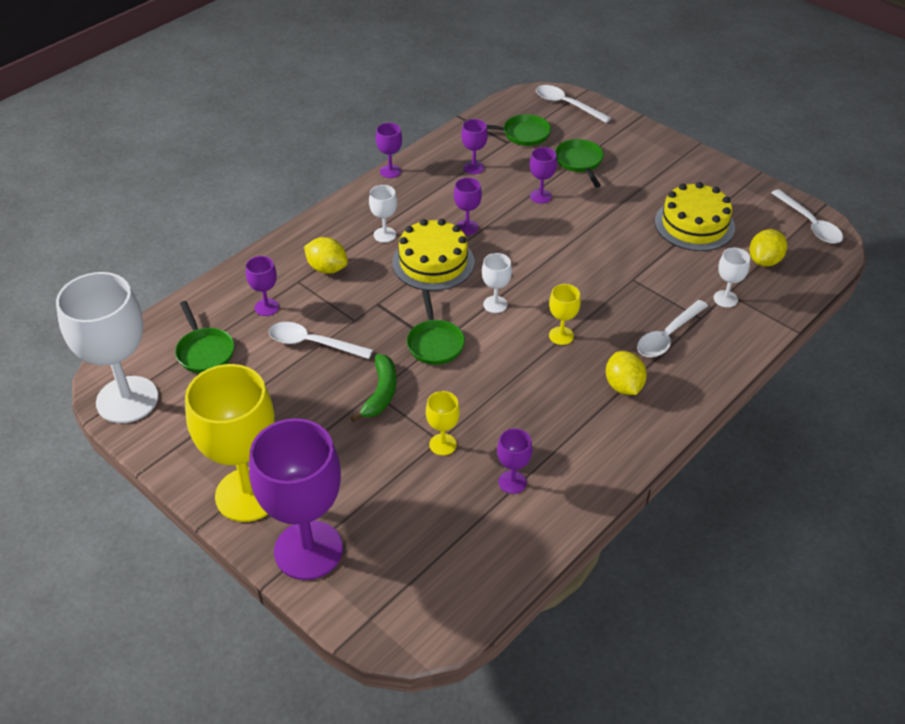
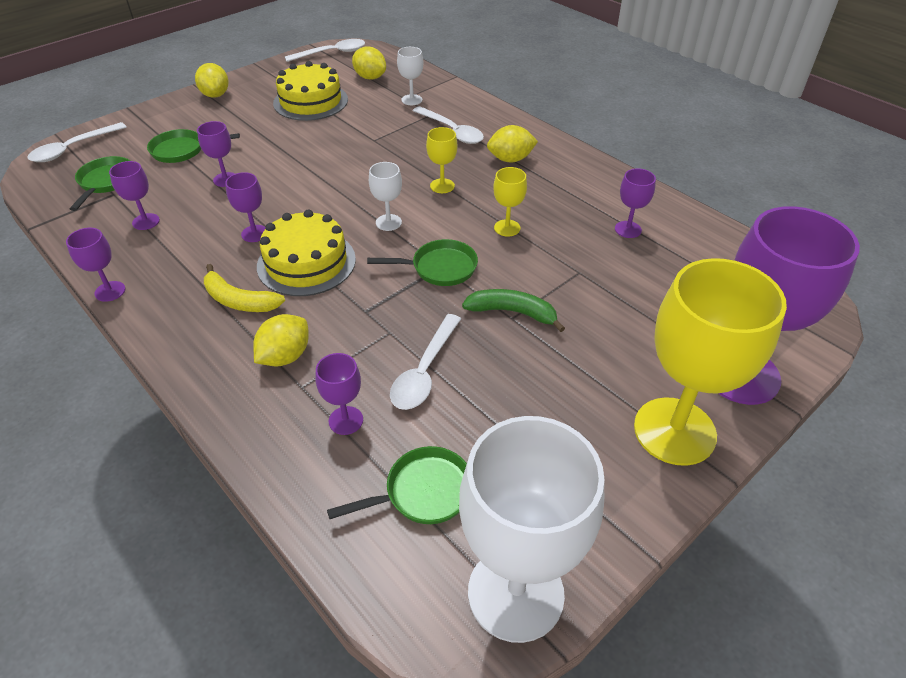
camera: 85 degrees left, 0 degrees up
white goblet [369,185,397,243] -> yellow banana [204,264,285,312]
yellow goblet [426,391,460,456] -> yellow goblet moved to [493,167,527,237]
none -> yellow lemon [195,63,229,98]

